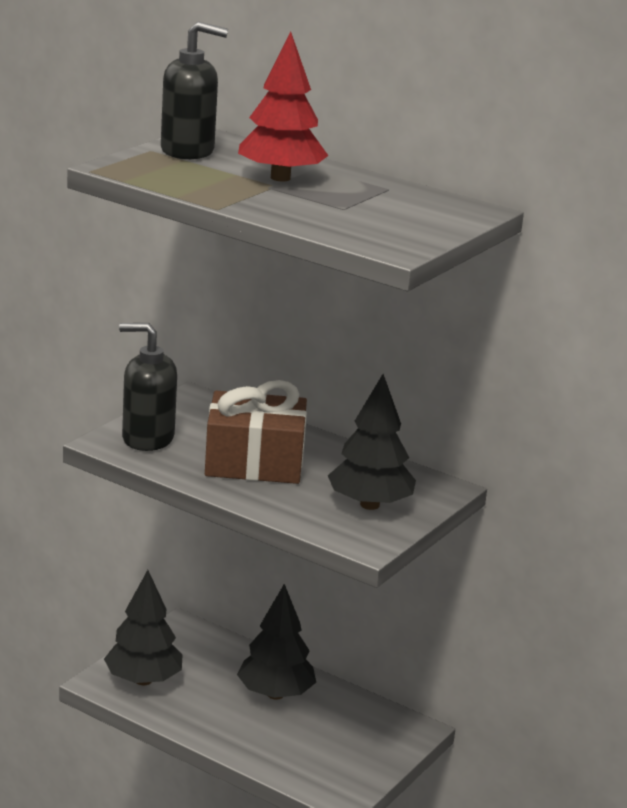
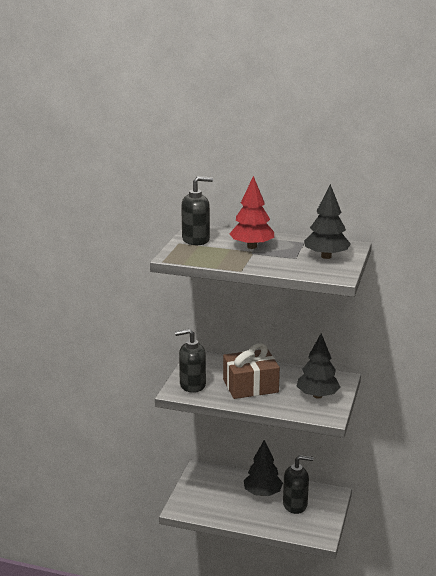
camera: 15 degrees left, 0 degrees up
black tree [104,570,183,685] -> black tree moved to [304,184,351,259]
none -> black soap dispenser [283,455,313,514]

